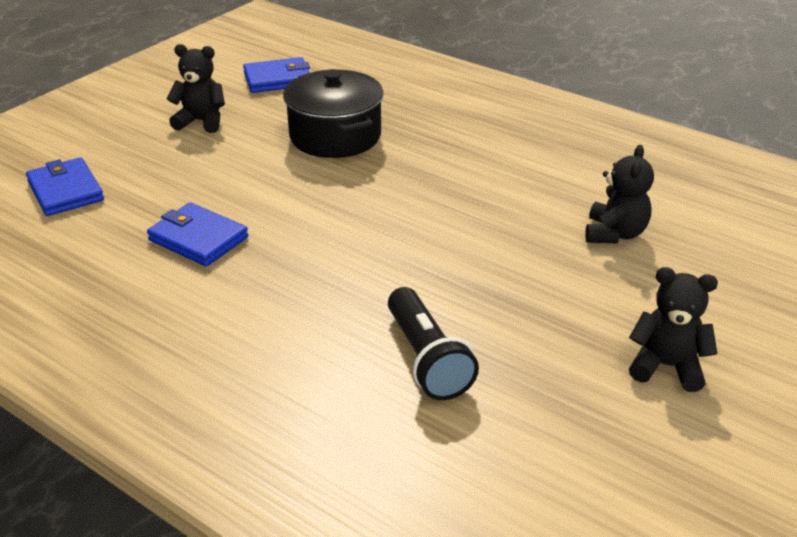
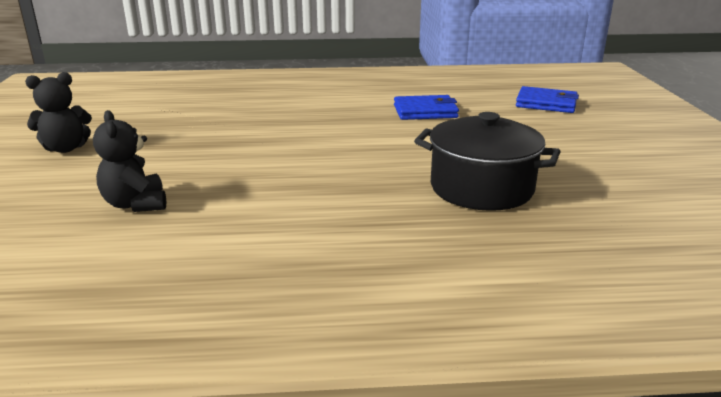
camera: 140 degrees right, 10 degrees down
black teddy bear [167,44,225,133] -> none
blue wallet [243,57,310,93] -> none
black flashlight [388,287,479,400] -> none

